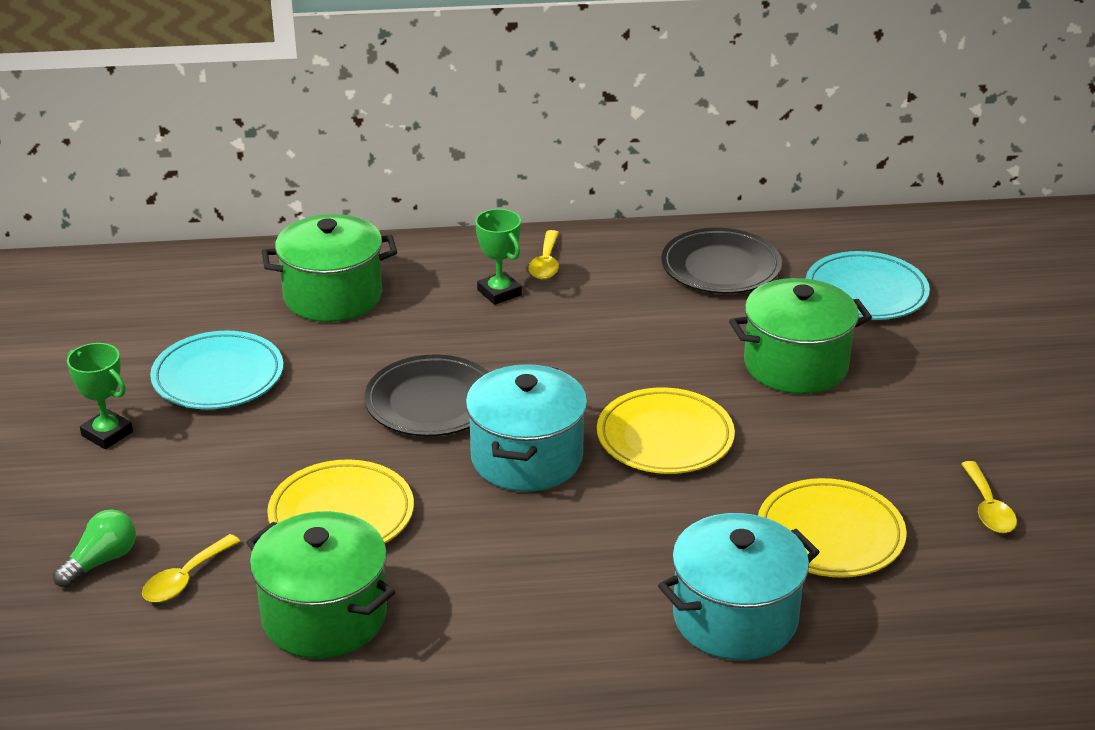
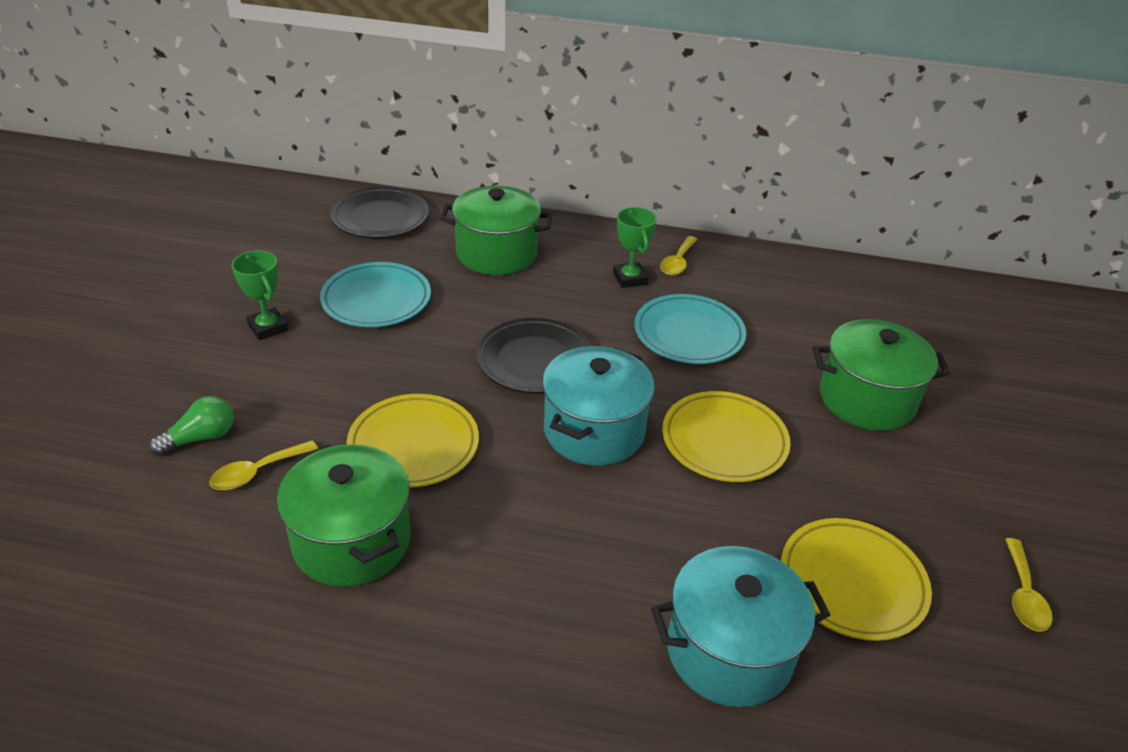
camera: 15 degrees right, 5 degrees up
black plate [661,228,782,294] -> black plate moved to [331,187,429,238]
turquoise plate [806,251,930,320] -> turquoise plate moved to [635,294,746,364]

